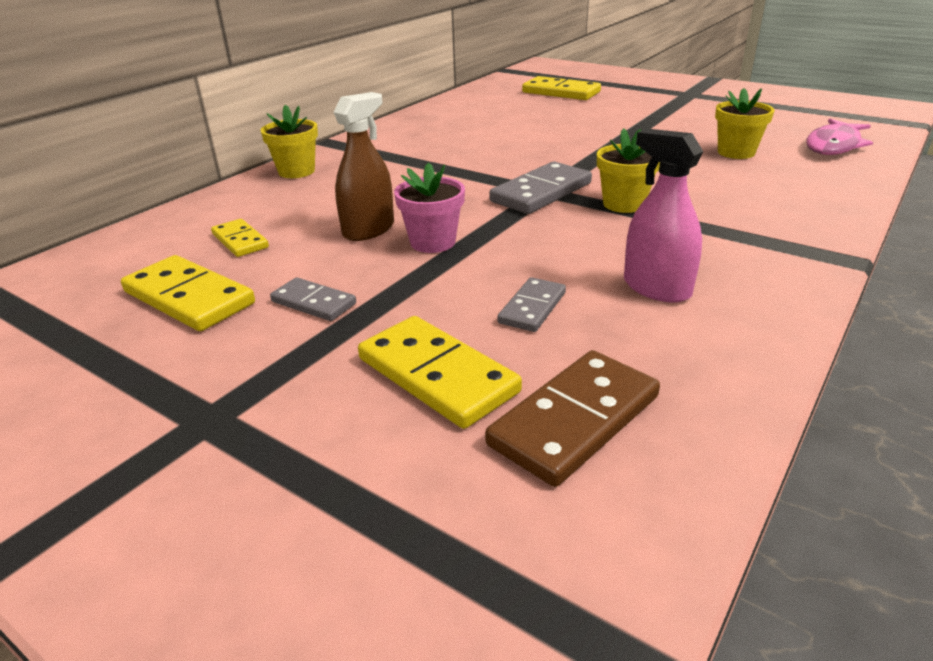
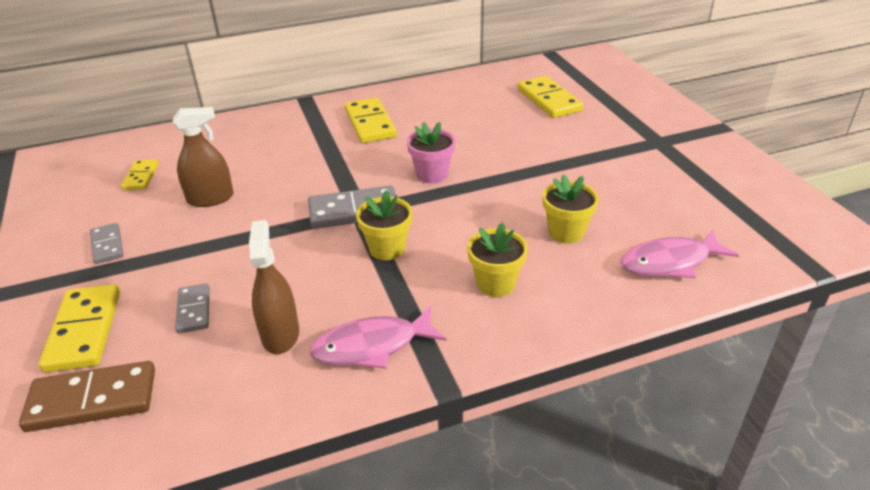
camera: 35 degrees right, 5 degrees up
yellow domino [121,255,255,331] -> yellow domino moved to [345,97,397,143]
yellow flower pot [261,105,318,178] -> yellow flower pot moved to [467,222,528,297]
pink flower pot [394,163,465,253] -> pink flower pot moved to [407,122,456,183]
grey domino [497,277,566,332] -> grey domino turned 75 degrees counterclockwise [175,283,210,333]
pink spray bottle [624,129,704,303] -> brown spray bottle [249,220,299,354]
none -> pink fish [310,306,446,369]

